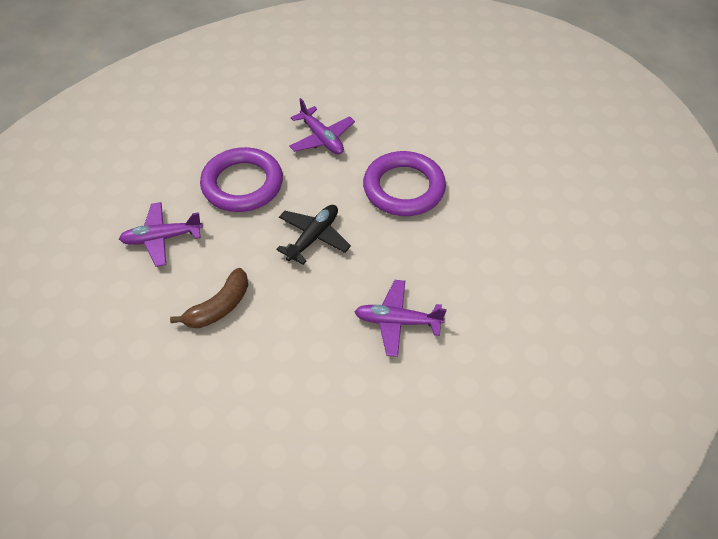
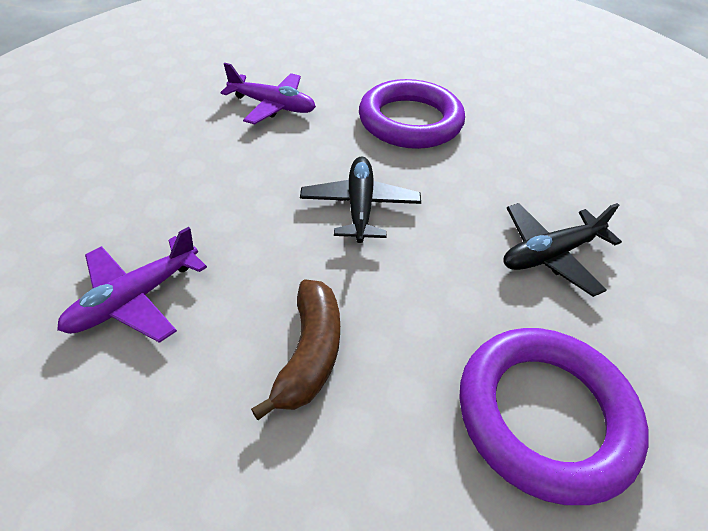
camera: 35 degrees left, 5 degrees down
purple ring [200,147,283,212] -> purple ring moved to [459,328,649,505]
purple plane [354,280,446,357] -> black plane [503,203,622,297]

